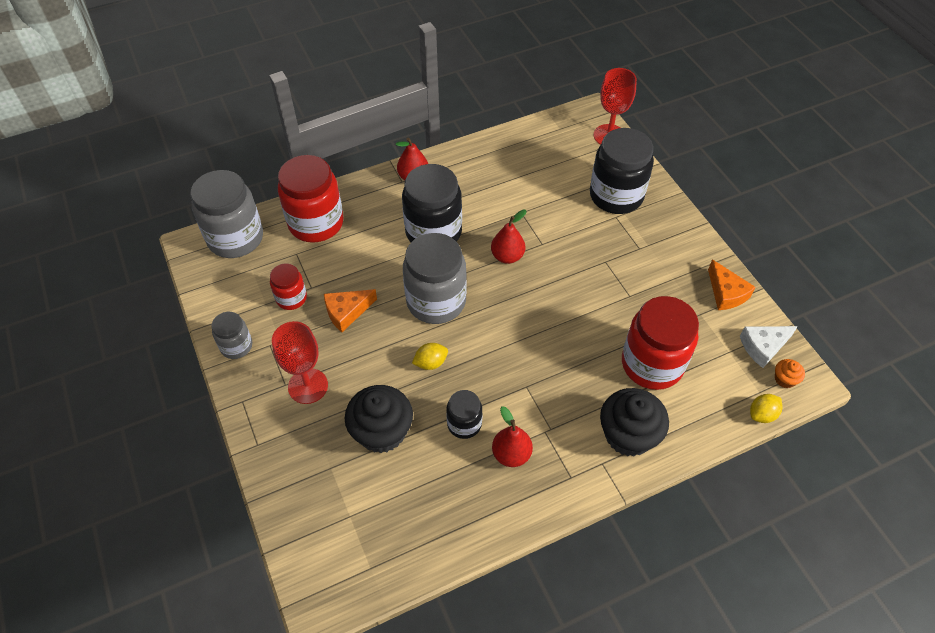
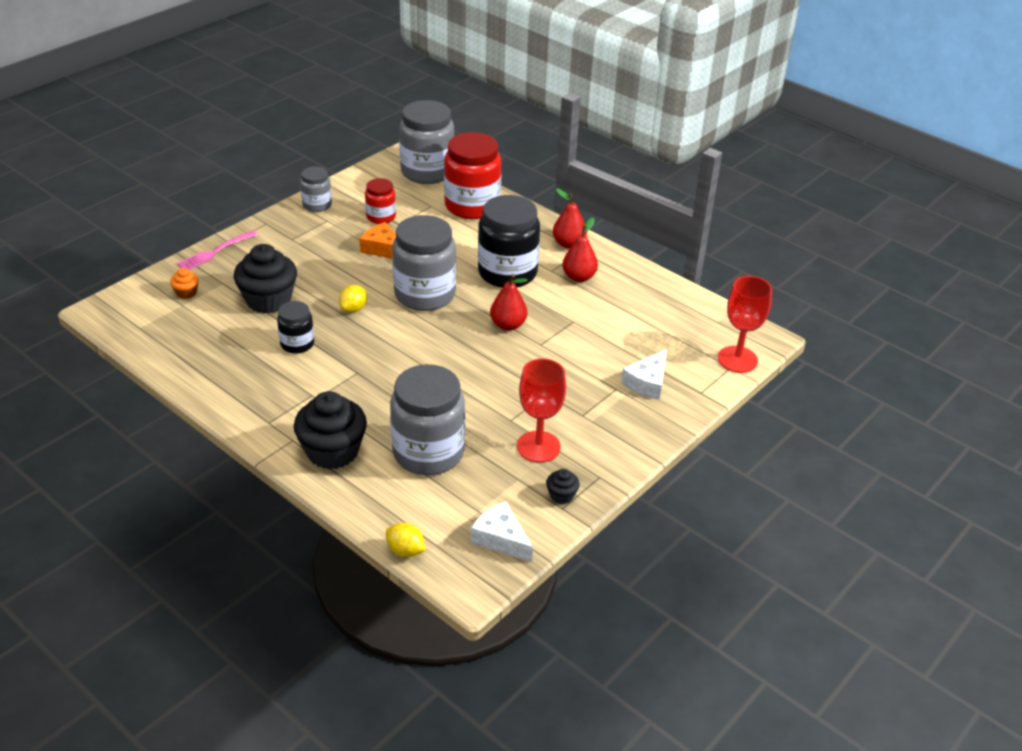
camera: 65 degrees right, 15 degrees down
red goblet [272,321,328,404] -> red goblet moved to [517,358,566,463]
yellow lemon [412,343,448,370] -> yellow lemon turned 75 degrees clockwise [339,285,367,313]
red pear [492,406,533,467] -> red pear moved to [562,218,598,282]
black jar [590,128,654,214] -> white cheese [621,349,667,400]
red jar [622,296,699,390] -> grey jar [390,364,465,475]
orange cheese [708,259,756,310] -> black cupcake [546,469,580,504]
orange cupcake [775,359,805,388] -> orange cupcake moved to [170,268,199,299]
none -> pink fork [176,230,258,270]

